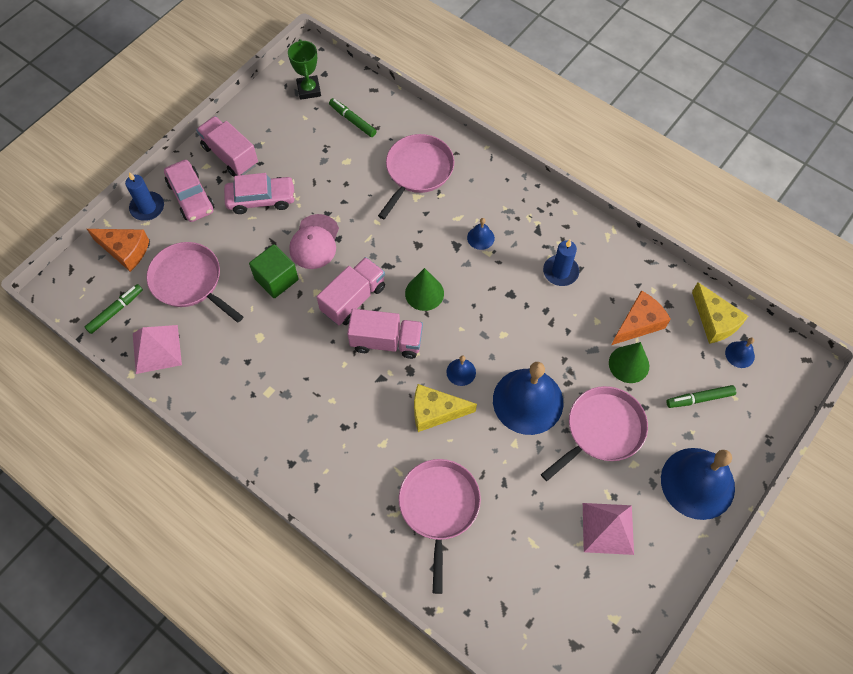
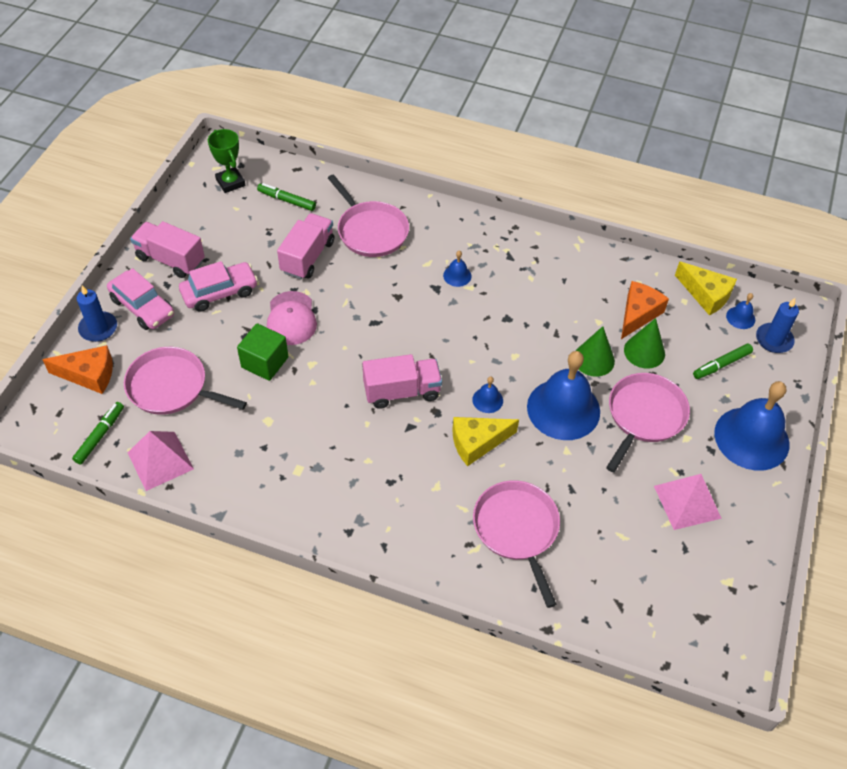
camera: 20 degrees left, 10 degrees down
pink truck [317,257,385,325] -> pink truck moved to [277,213,334,279]
pink pan [378,134,454,219] -> pink pan turned 135 degrees clockwise [328,174,409,257]
green cone [405,268,444,311] -> green cone moved to [576,326,615,377]
blue candle [543,240,579,286] -> blue candle moved to [756,298,799,353]

